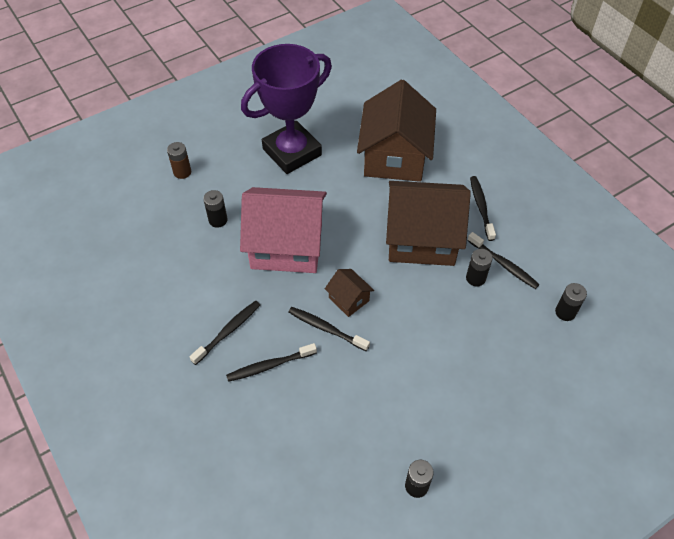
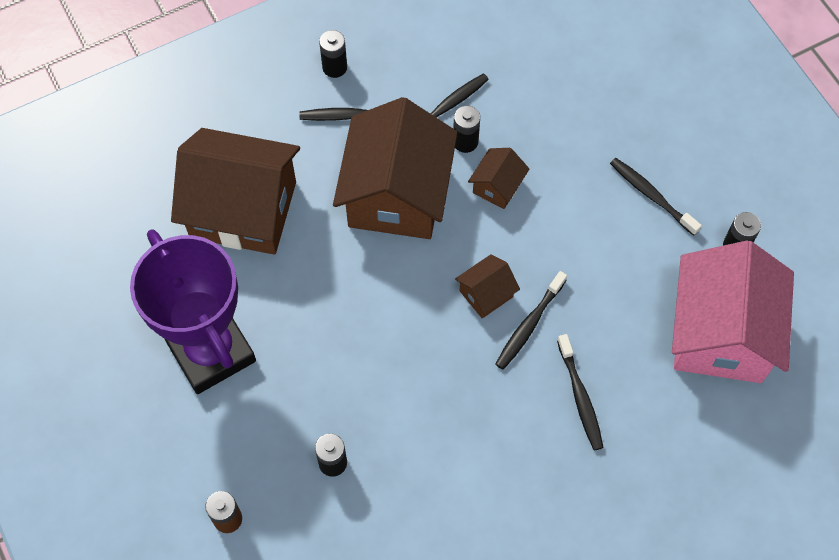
camera: 85 degrees left, 10 degrees up
black toothbrush [190,301,260,365] -> black toothbrush moved to [610,158,702,236]
pink house [240,187,327,273] -> pink house moved to [672,240,794,383]
black battery [555,283,587,321] -> black battery moved to [319,30,347,78]
none -> brown house [468,148,529,209]

